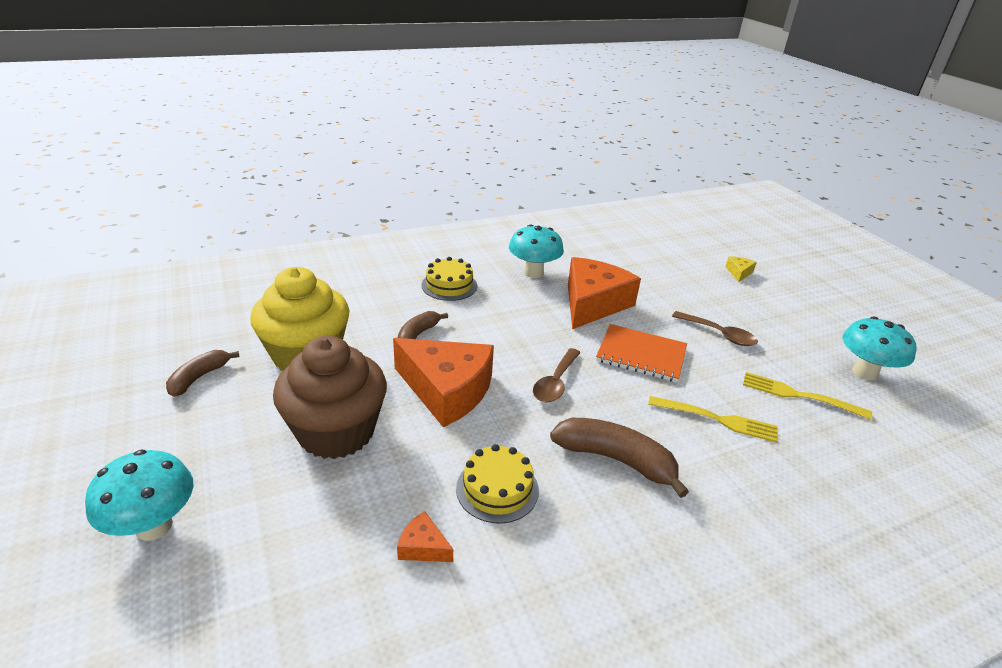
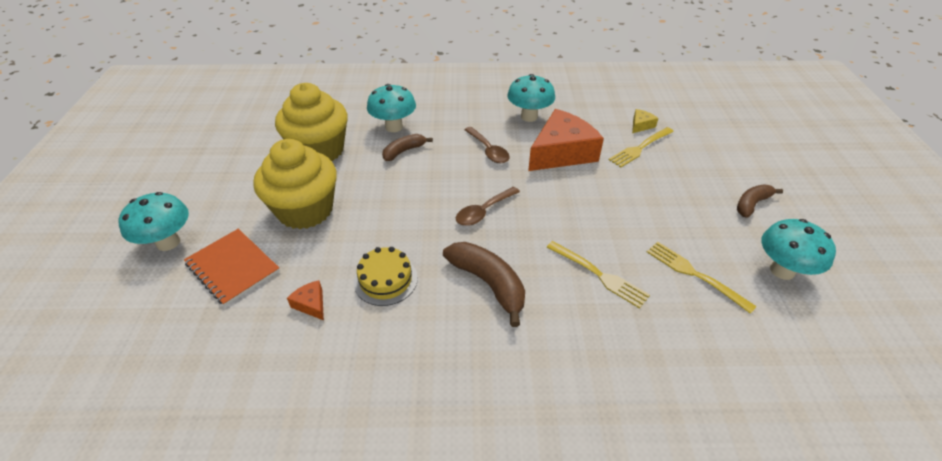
camera: 25 degrees right, 10 degrees up
brown banana [166,350,240,397] -> brown banana moved to [737,185,783,217]
brown cupcake [273,336,387,459] -> yellow cupcake [253,139,337,229]
orange cheese [393,338,494,427] -> none
yellow cake [421,257,477,301] -> none
orange notebook [596,324,687,382] -> orange notebook moved to [184,229,280,306]
brown spoon [672,311,758,346] -> brown spoon moved to [464,127,510,163]
yellow cheese [725,256,757,282] -> yellow cheese moved to [632,109,658,133]
none -> turquoise mushroom [367,84,416,132]
none -> yellow fork [609,127,674,168]

